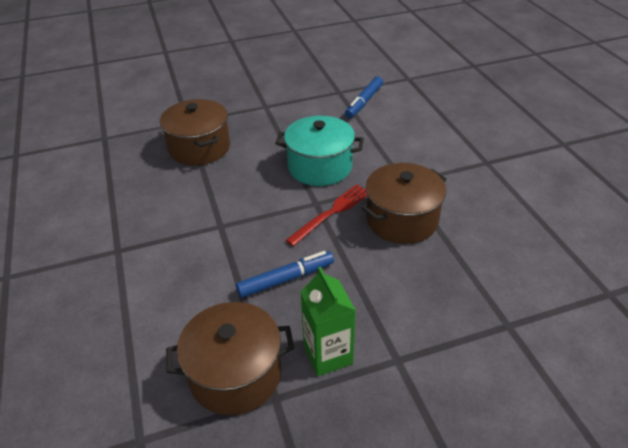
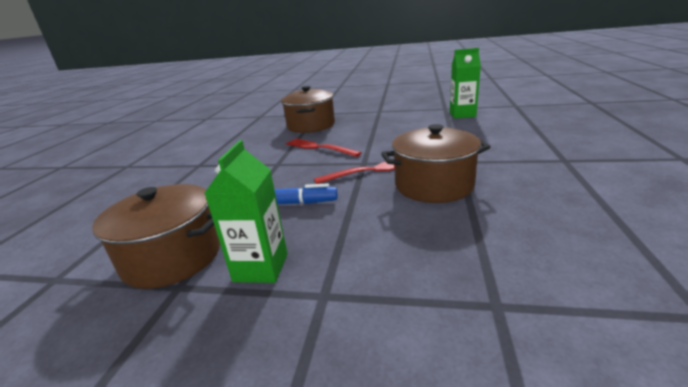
camera: 30 degrees right, 15 degrees down
turquoise pot [275,116,364,186] -> none
blue marker [345,77,383,118] -> green carton [450,48,481,118]
none -> red fork [286,138,362,157]

